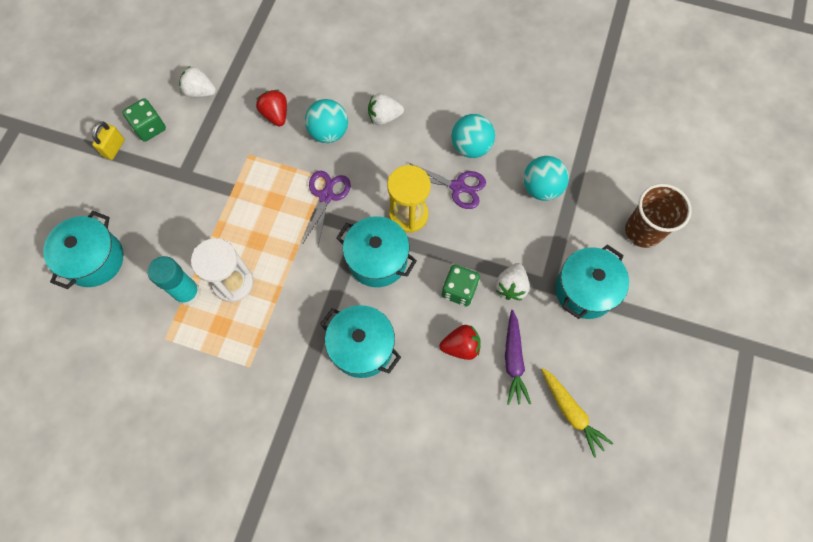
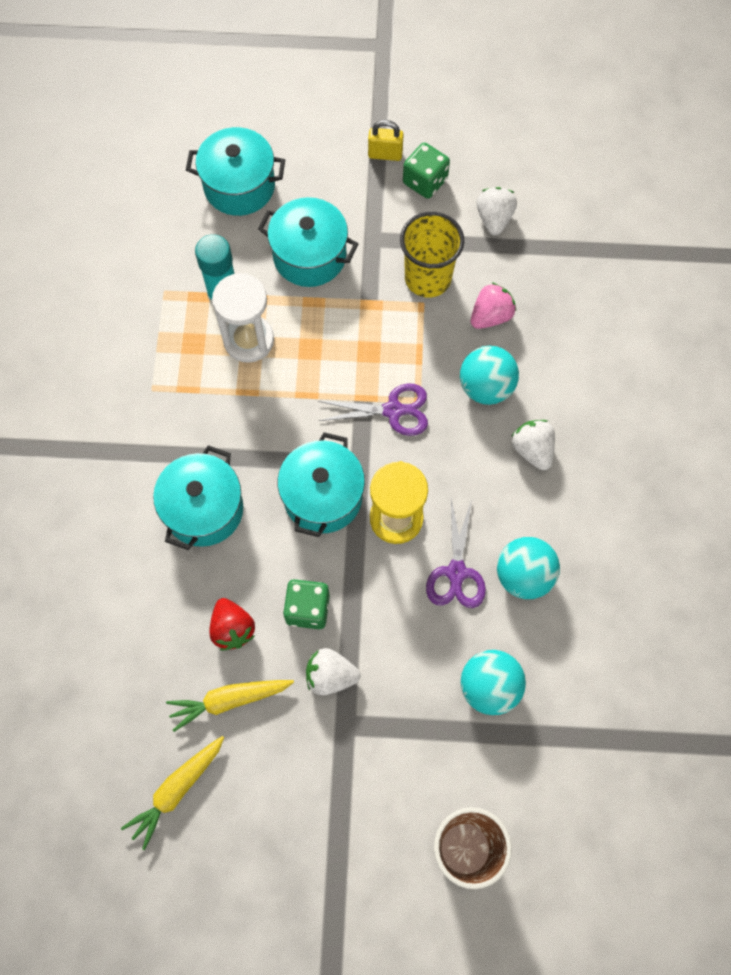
camera: 75 degrees right, 0 degrees up
red strawberry [256,90,287,126] -> pink strawberry [471,282,516,329]
purple carrot [505,310,531,405] -> yellow carrot [166,680,294,732]
turquoise pot [555,245,629,319] -> turquoise pot moved to [258,197,358,287]
none -> yellow cup [400,212,464,298]

